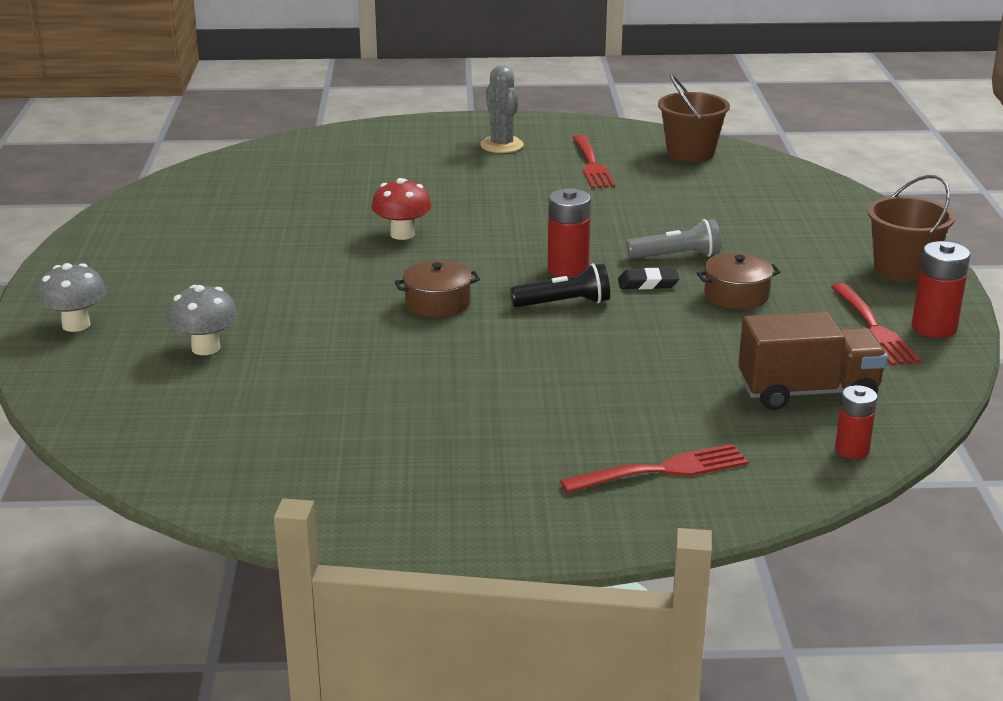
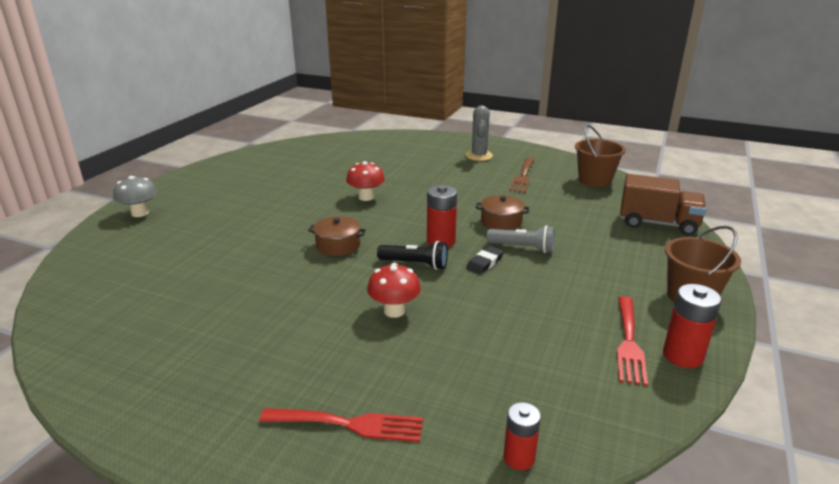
camera: 25 degrees right, 0 degrees up
grey mushroom [167,285,238,355] -> none
red fork [572,135,616,188] -> brown fork [509,157,534,193]
black eraser [618,268,679,289] -> black eraser turned 75 degrees counterclockwise [466,246,504,274]
brown pot [697,253,780,309] -> brown pot moved to [475,195,529,230]
brown truck [738,311,888,410] -> brown truck moved to [620,174,707,236]
none -> red mushroom [367,263,421,318]

